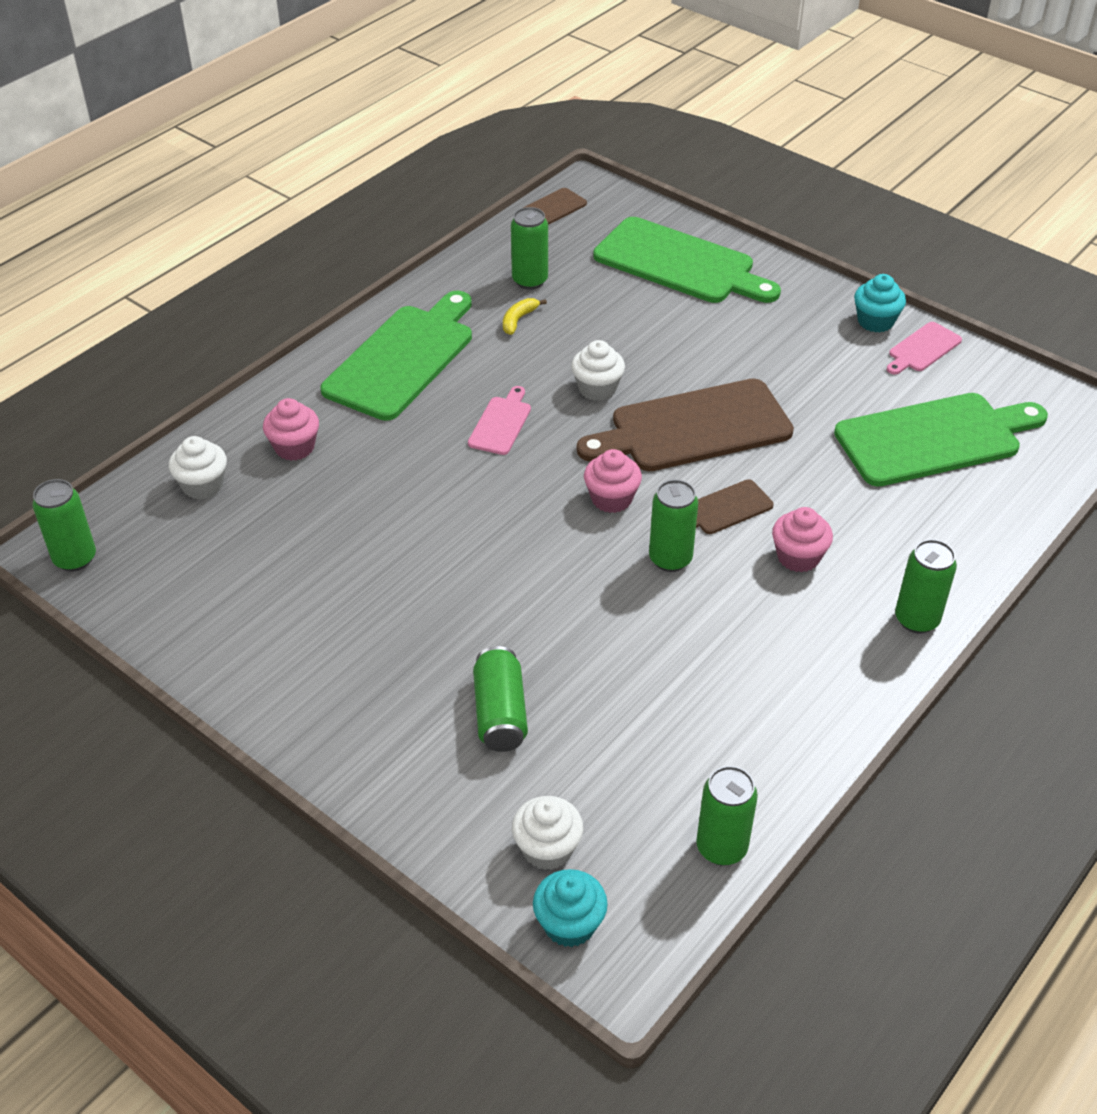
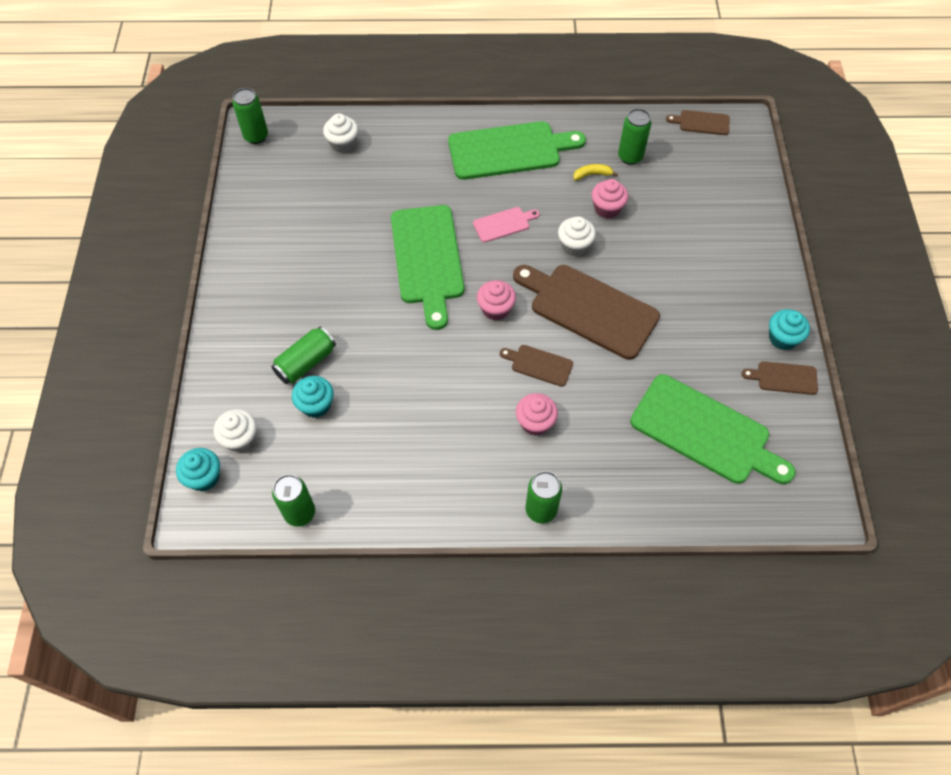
camera: 50 degrees right, 15 degrees up
pink cupcake [263,398,319,461] -> pink cupcake moved to [592,179,628,219]
green cutting board [593,217,781,303] -> green cutting board moved to [391,205,464,330]
green can [649,479,698,572] -> none
pink cutting board [887,322,962,375] -> brown cutting board [742,361,818,395]
none -> turquoise cupcake [292,376,334,418]

